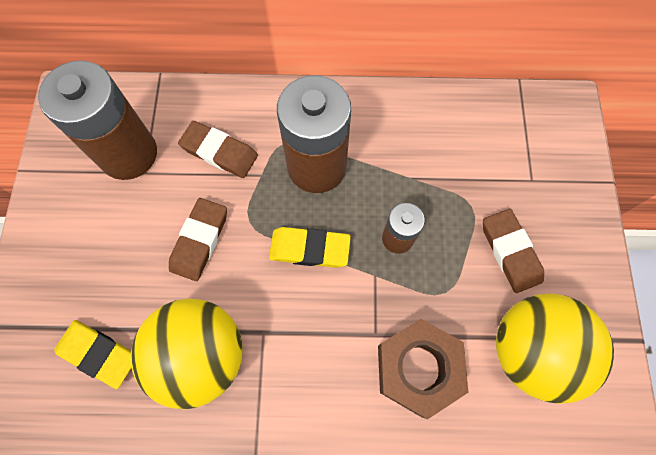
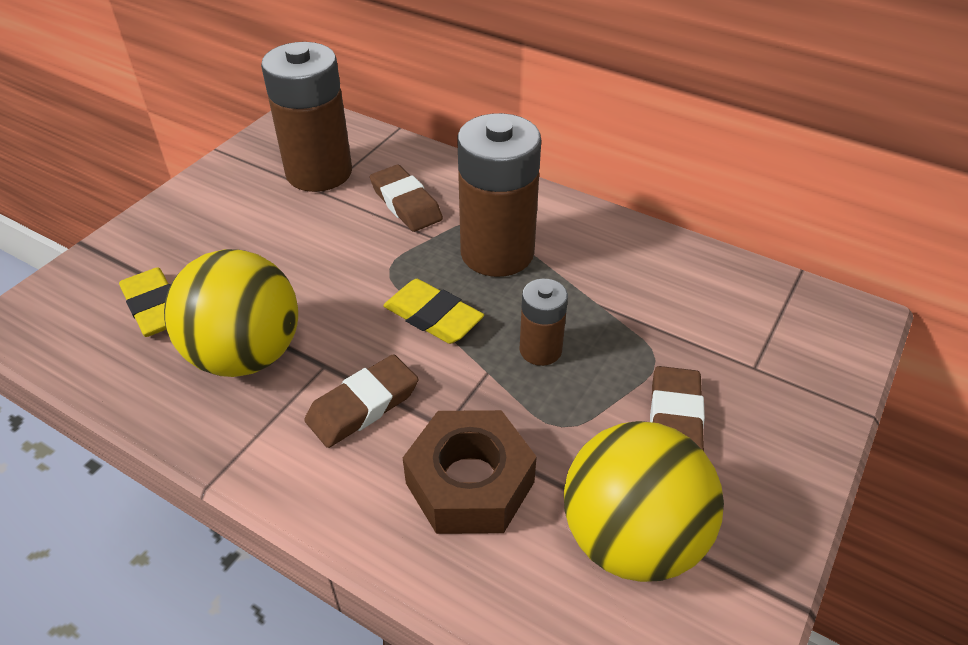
camera: 30 degrees right, 25 degrees down
brown eraser [169,198,227,281] -> brown eraser moved to [304,354,419,448]

